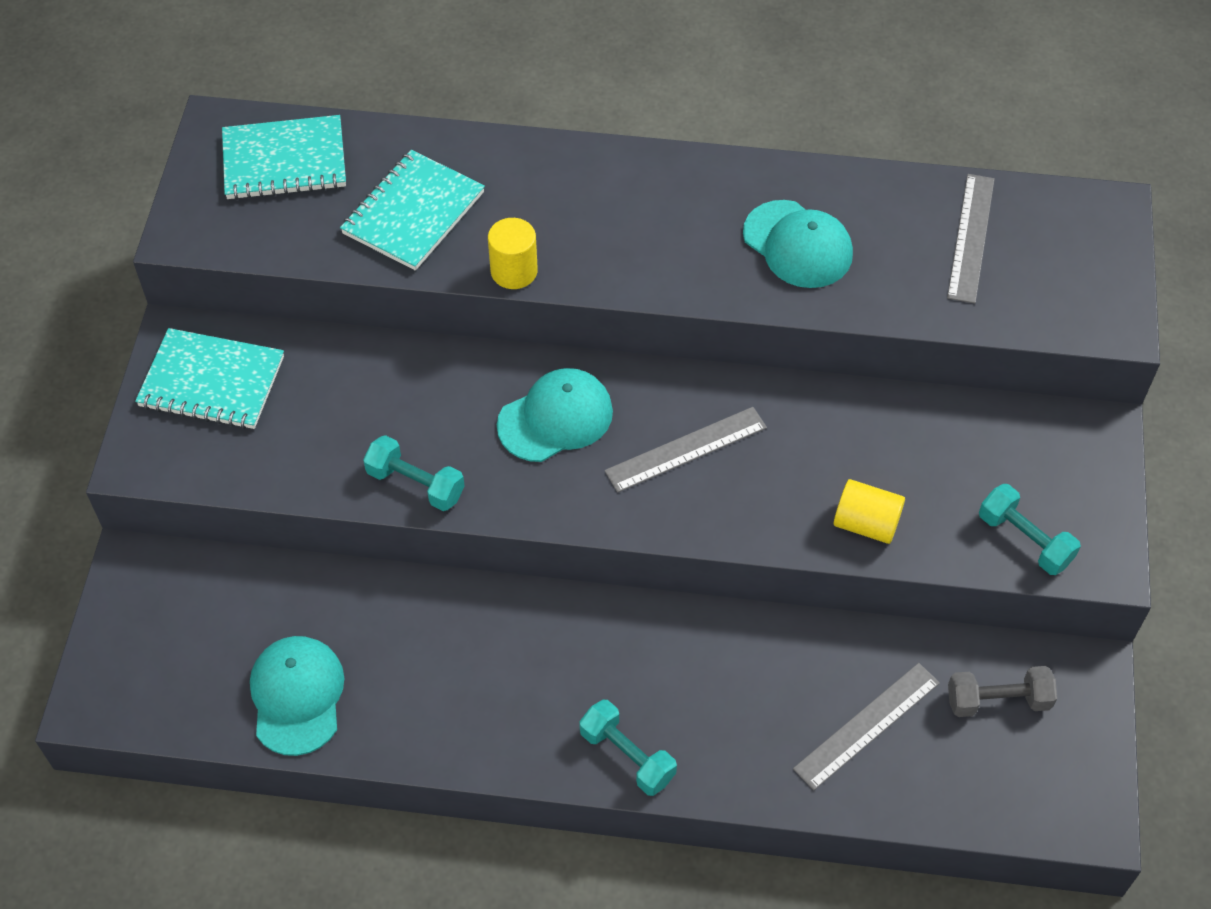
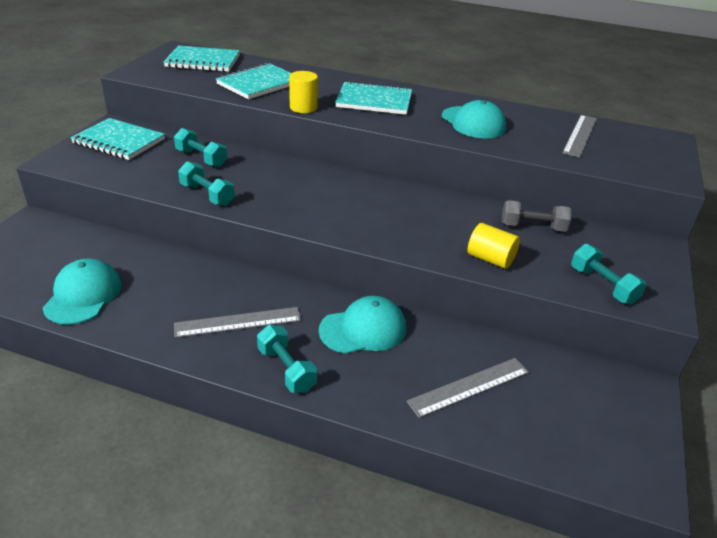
camera: 10 degrees right, 20 degrees down
turquoise cap [497,368,613,462] -> turquoise cap moved to [319,296,406,354]
grey ruler [605,407,767,493] -> grey ruler moved to [174,307,301,338]
grey dumbbell [948,666,1057,717] -> grey dumbbell moved to [502,200,571,232]
none -> turquoise dumbbell [174,128,227,167]
none -> turquoise notebook [335,81,412,115]

